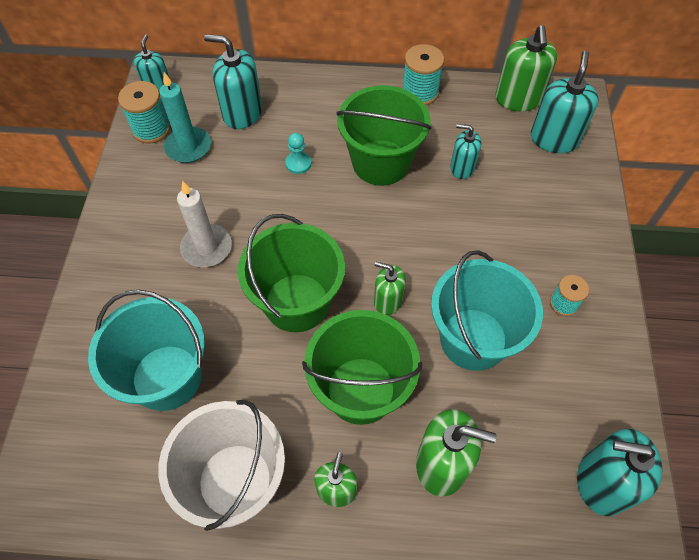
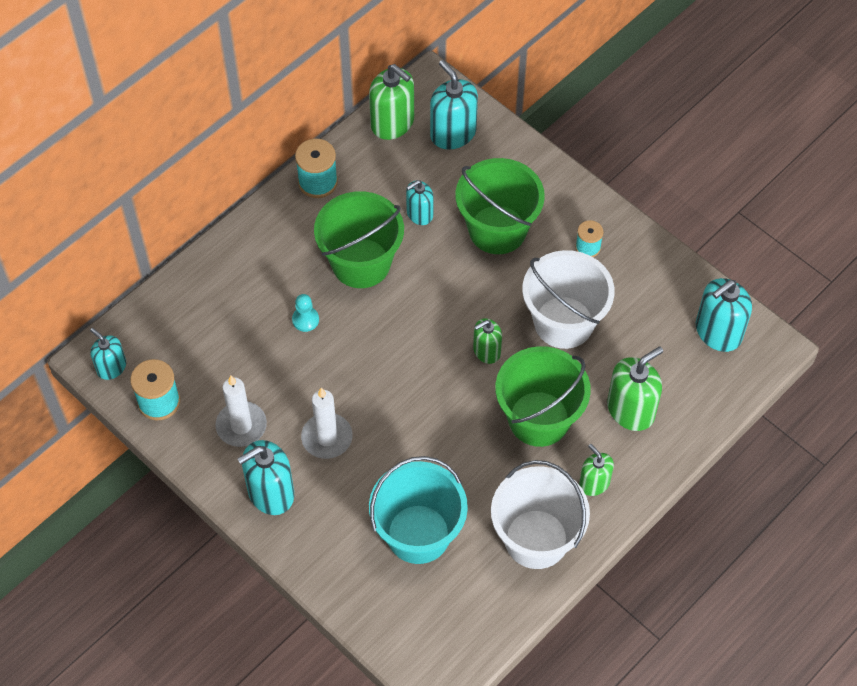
camera: 50 degrees left, 0 degrees up
turquoise candle [159,72,211,163] -> none
turquoise soap dispenser [204,34,262,129] -> turquoise soap dispenser moved to [237,440,294,515]
green bucket [238,214,345,332] -> green bucket moved to [455,158,545,254]
turquoise bucket [431,250,543,371] -> white bucket [522,250,615,349]
none -> white candle [215,376,267,447]

